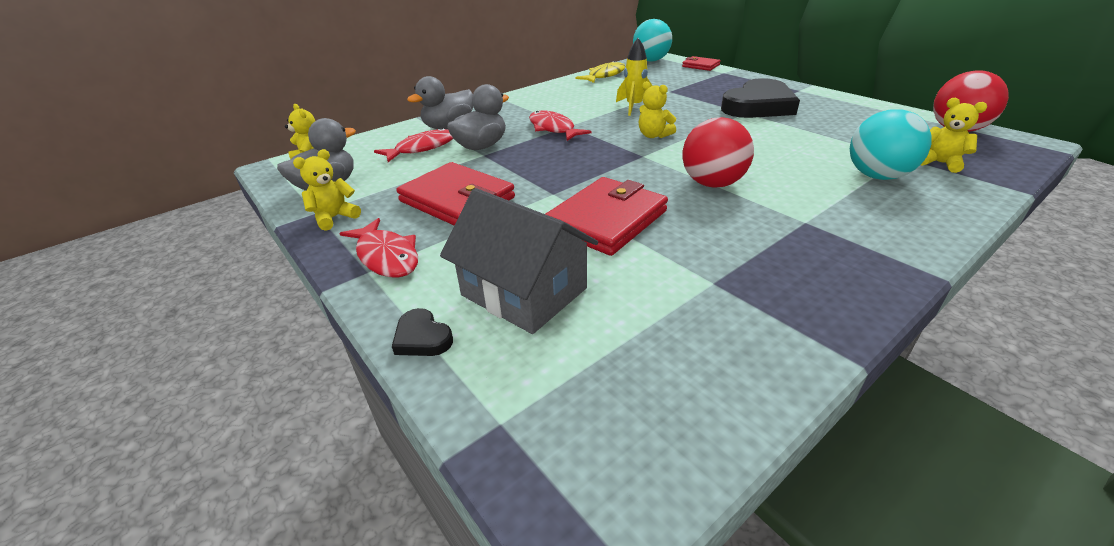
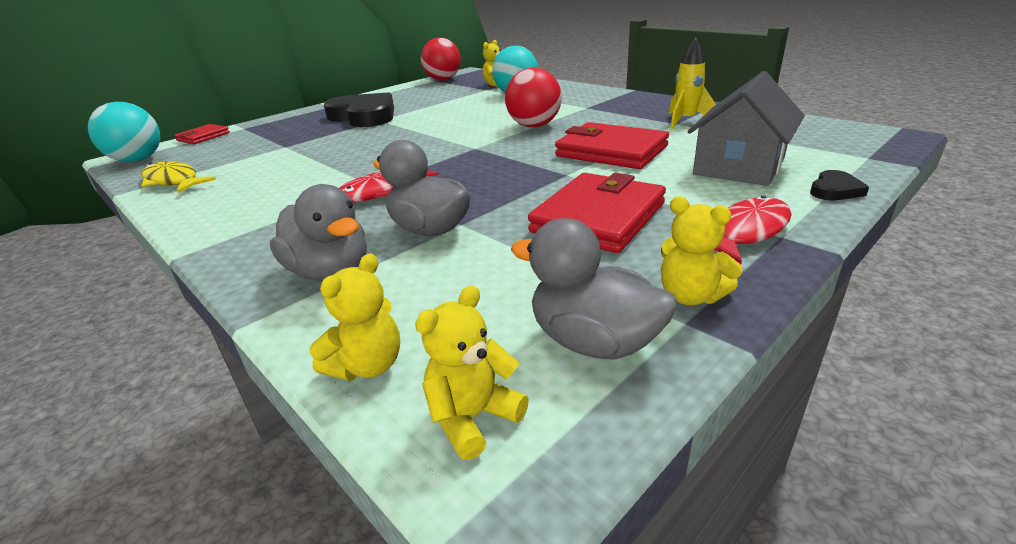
camera: 95 degrees left, 5 degrees down
red fish [374,128,454,162] -> none
yellow rocket [616,38,653,116] -> yellow rocket moved to [669,37,716,129]
yellow teddy bear [639,81,676,138] -> yellow teddy bear moved to [310,254,400,381]

